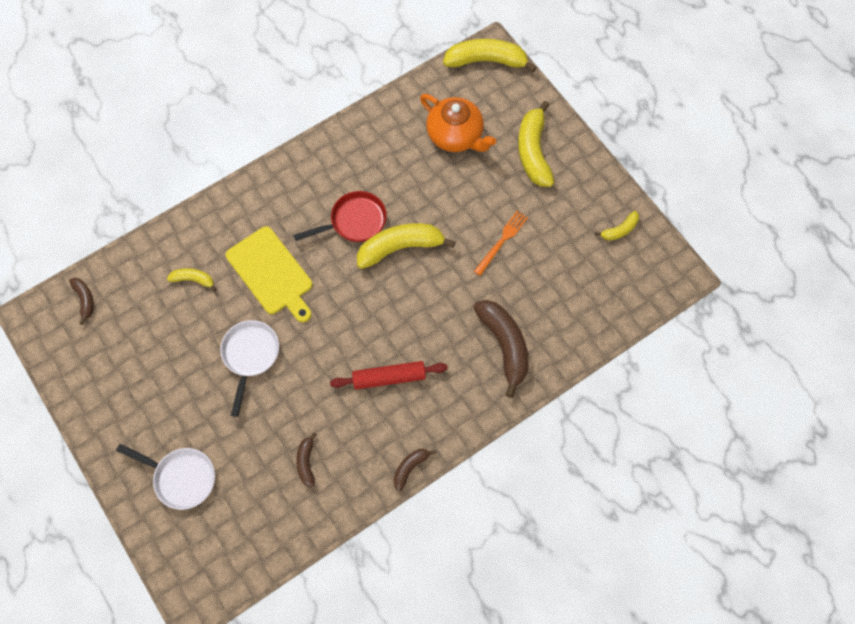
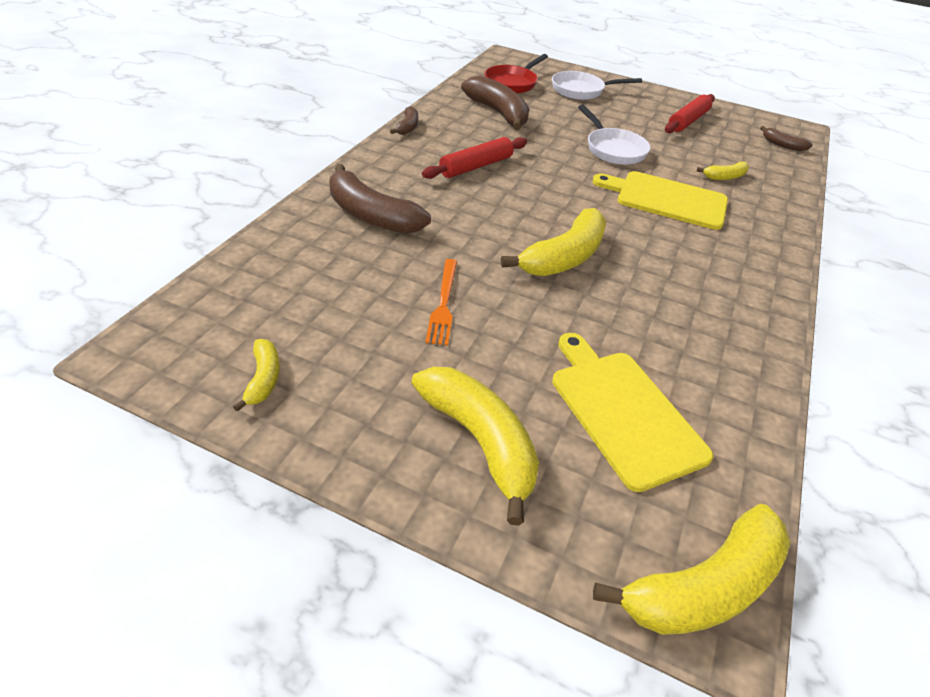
camera: 145 degrees right, 25 degrees down
red pan [294,191,387,242] -> red pan moved to [484,54,548,94]
brown banana [296,432,317,487] -> brown banana [461,76,529,130], size x1.97
orange teapot [420,94,496,152] -> yellow cutting board [552,333,713,492]
yellow banana [595,211,639,241] -> yellow banana turned 150 degrees clockwise [233,339,280,412]
none -> red rolling pin [665,94,715,133]

